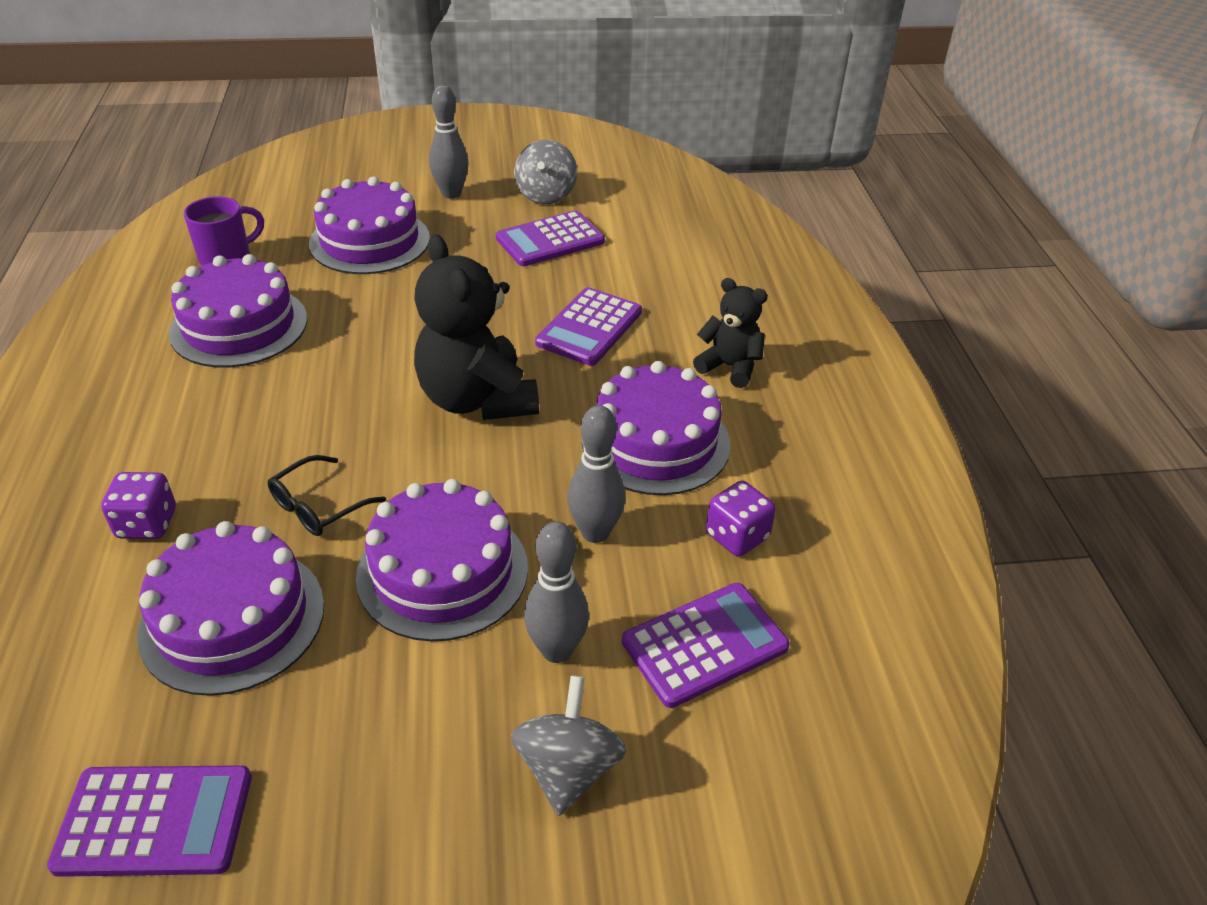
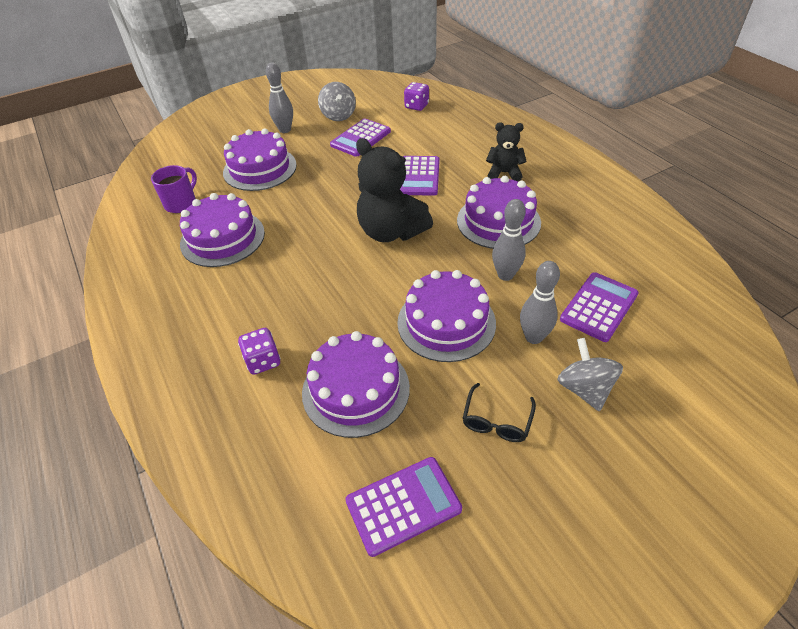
camera: 20 degrees left, 5 degrees up
black glasses [267,455,386,536] -> black glasses moved to [462,383,536,442]
purple dice [706,481,776,557] -> purple dice moved to [404,82,429,111]

